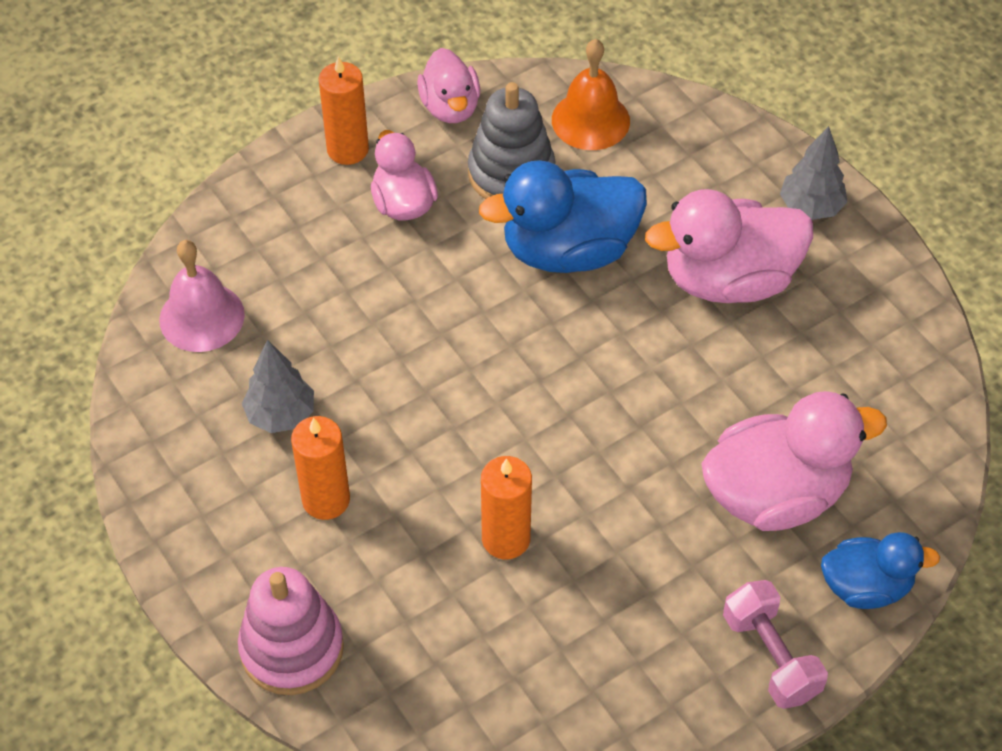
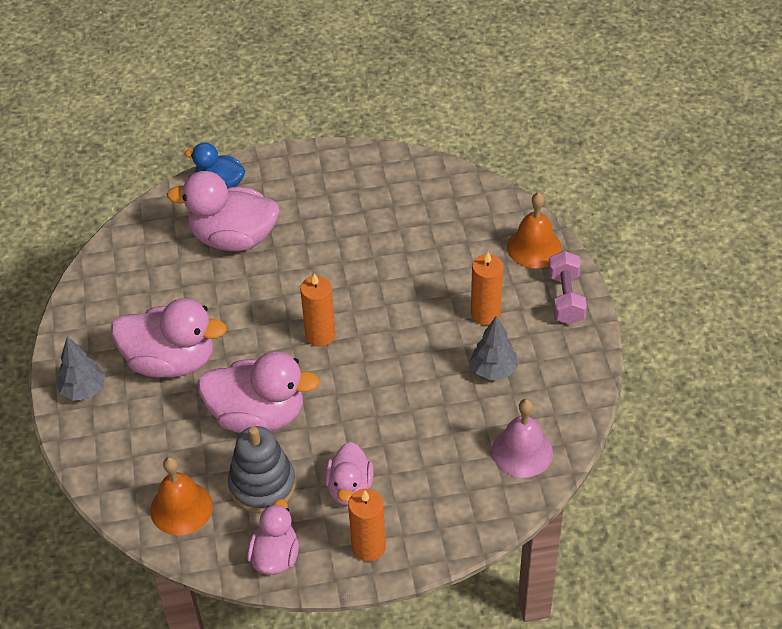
camera: 155 degrees left, 5 degrees down
pink stacking toy [238,567,344,695] -> orange bell [507,192,562,268]
blue duck [479,160,647,273] -> pink duck [198,351,320,433]
orange candle [481,456,532,559] -> orange candle moved to [300,273,336,347]
pink dumbbell [723,580,828,709] -> pink dumbbell moved to [548,251,587,325]

